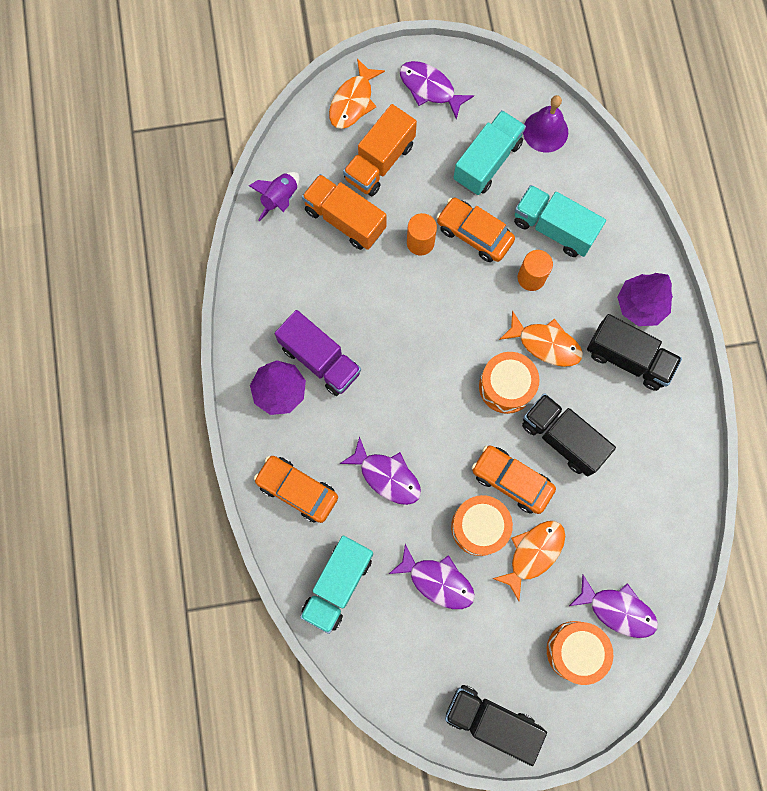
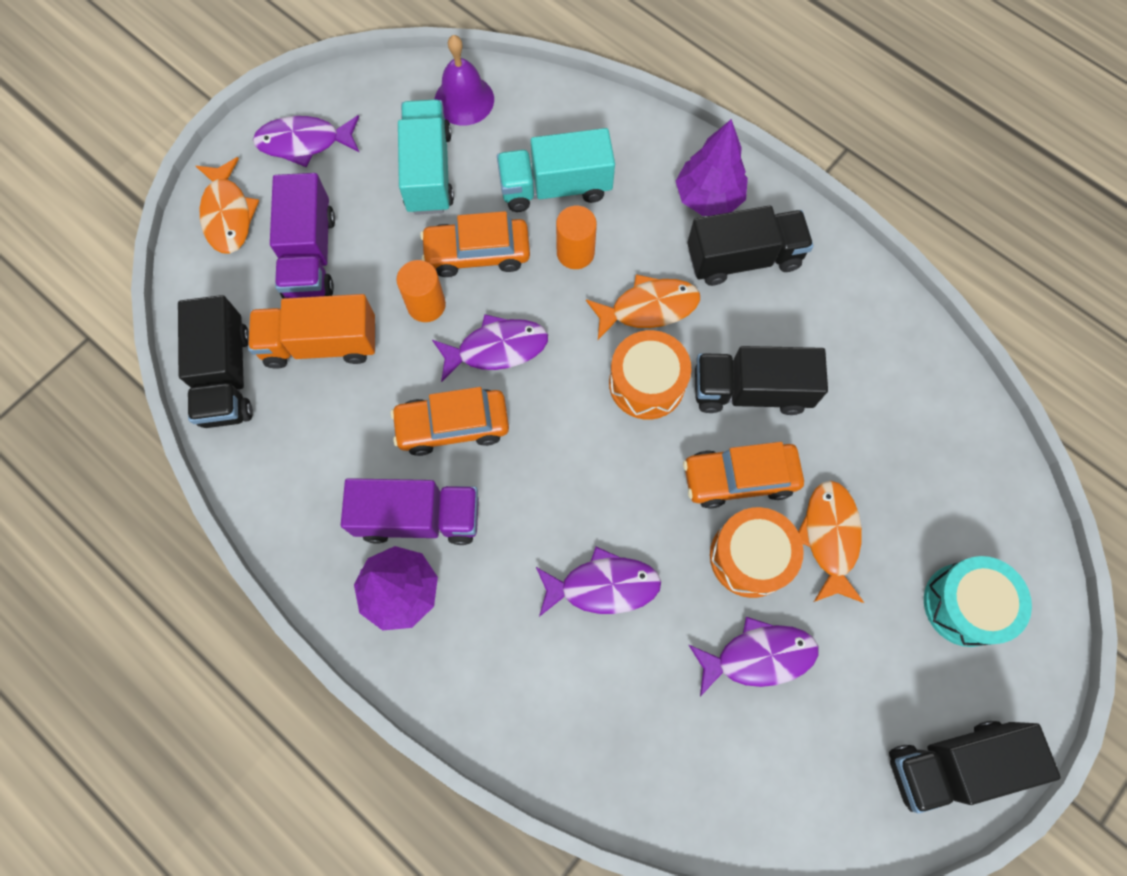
camera: 40 degrees left, 5 degrees down
purple rocket [249,172,299,221] -> black truck [178,295,253,428]
orange car [254,456,338,523] -> orange car moved to [390,387,509,456]
turquoise truck [300,536,373,634] -> none
orange truck [343,104,417,196] -> purple truck [270,173,335,298]
orange drum [547,621,613,685] -> turquoise drum [924,556,1032,647]
purple fish [569,574,658,638] -> purple fish moved to [432,314,548,382]

